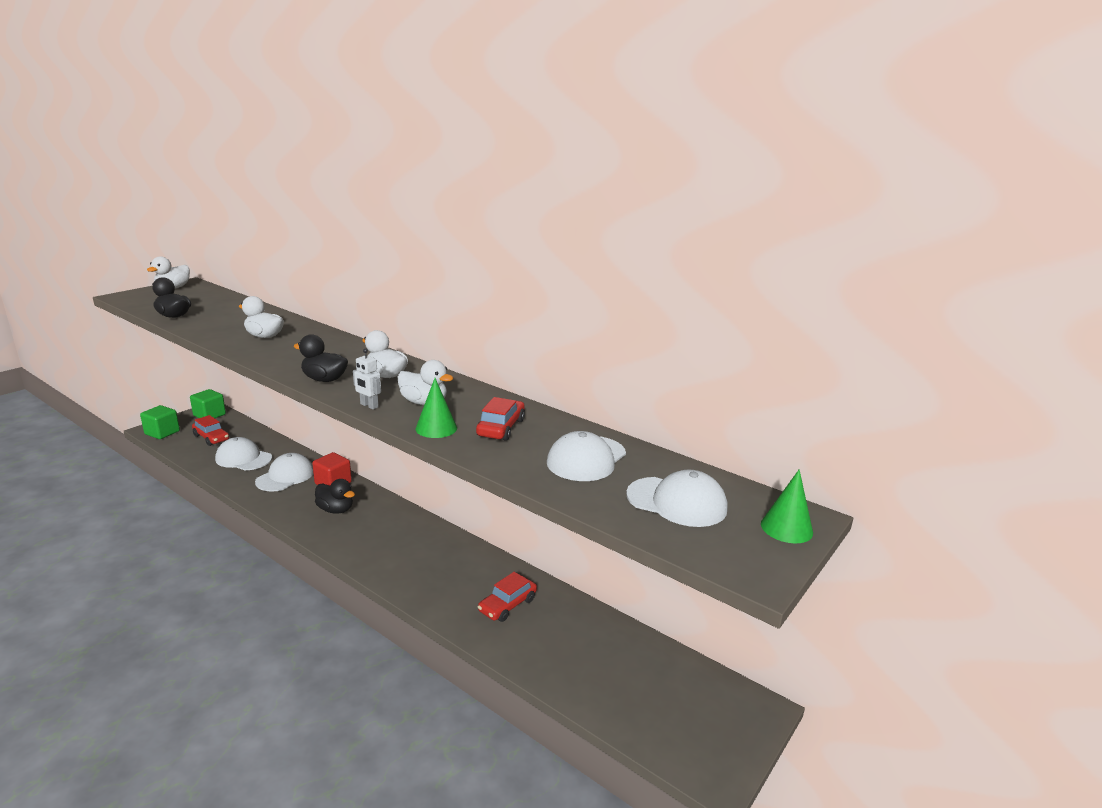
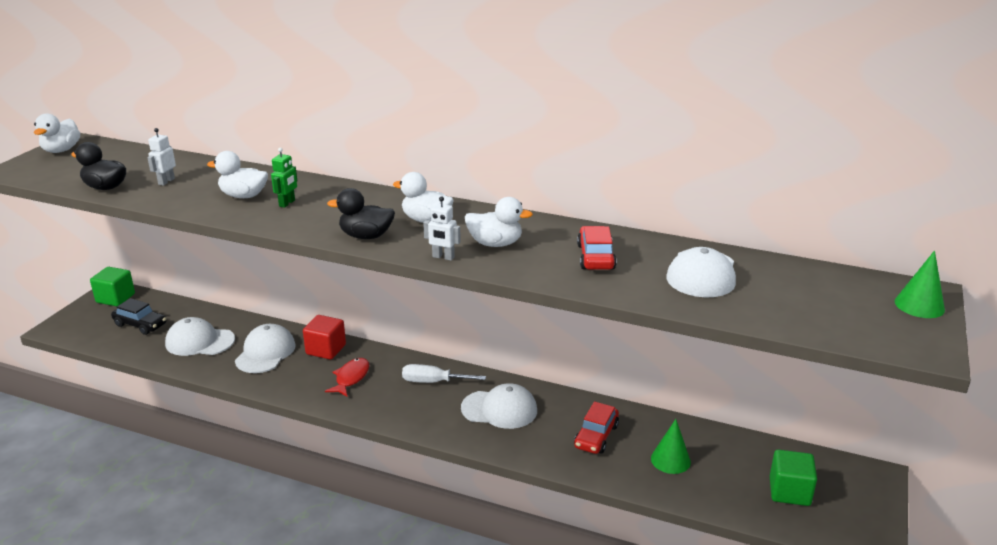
camera: 15 degrees left, 5 degrees up
green cube [140,405,180,439] -> green cube moved to [770,450,817,506]
red car [192,415,229,446] -> black car [111,298,166,335]
black duck [315,479,355,514] -> red fish [325,358,369,397]
green cone [416,378,457,438] -> green cone moved to [651,419,691,474]
white cap [626,470,727,527] -> white cap moved to [461,383,537,429]
none -> white robot [147,128,176,186]
none -> green robot [271,148,297,208]
none -> white screwdriver [402,364,486,383]

